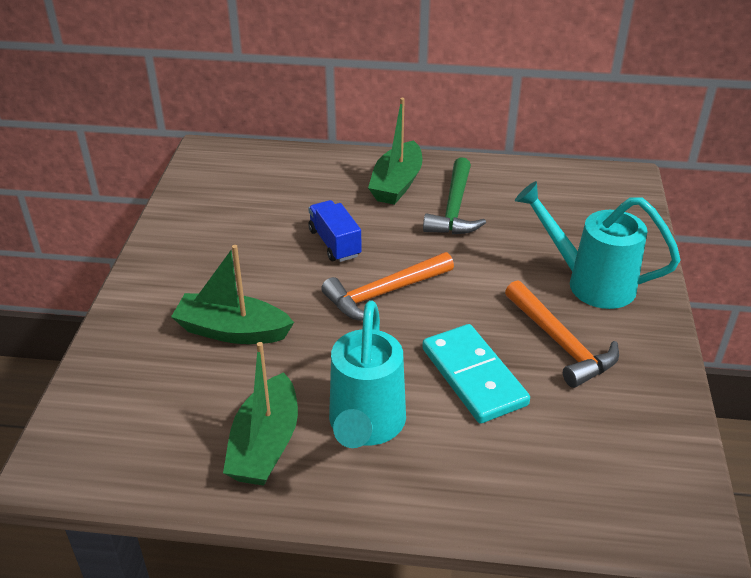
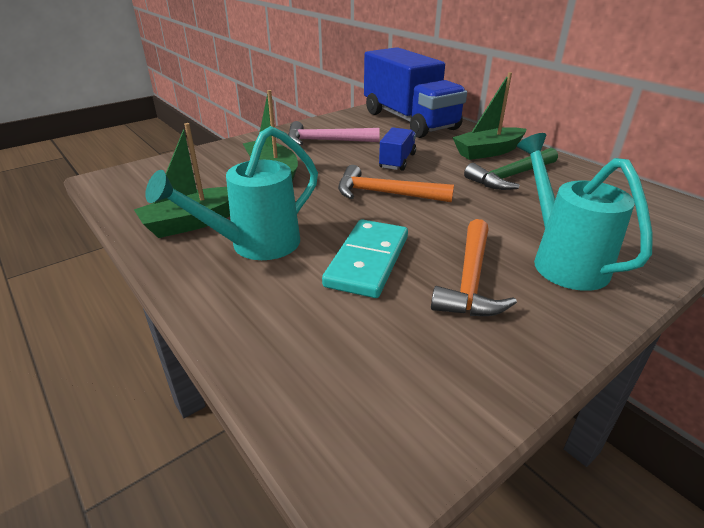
camera: 45 degrees right, 5 degrees down
none -> pink hammer [288,121,380,146]
none -> blue truck [364,47,467,138]

